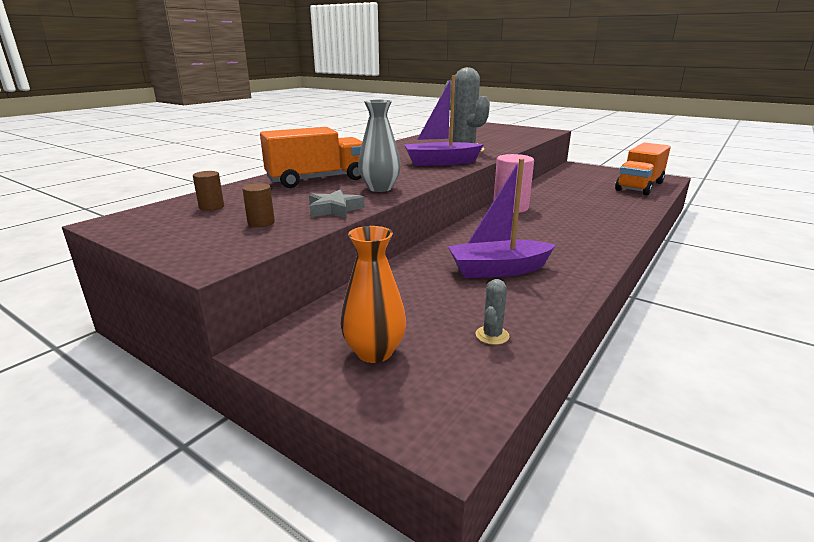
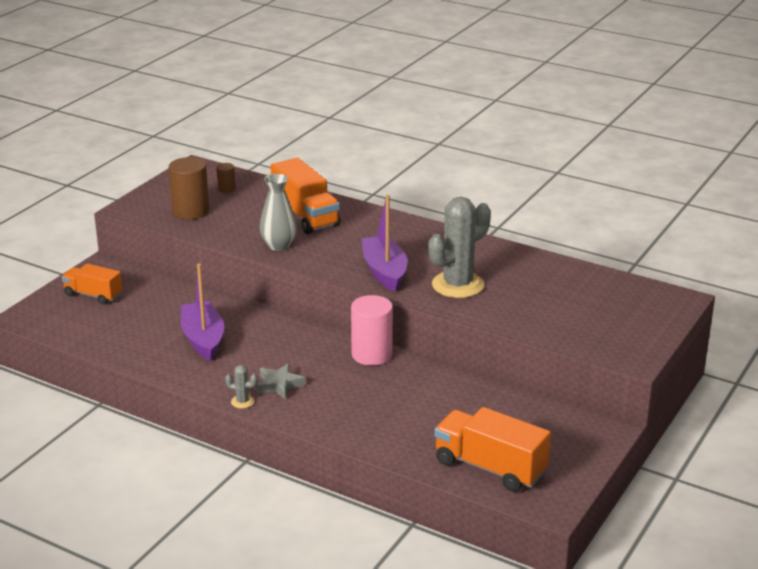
camera: 85 degrees right, 5 degrees up
brown cylinder [242,183,275,227] -> brown cylinder [169,157,209,220], size x2.00
grey star [309,190,365,218] -> grey star moved to [257,363,305,400]
orange vase [340,226,406,363] -> orange truck [61,264,123,305]
grey cactus [475,279,509,345] -> grey cactus moved to [225,365,258,408]

